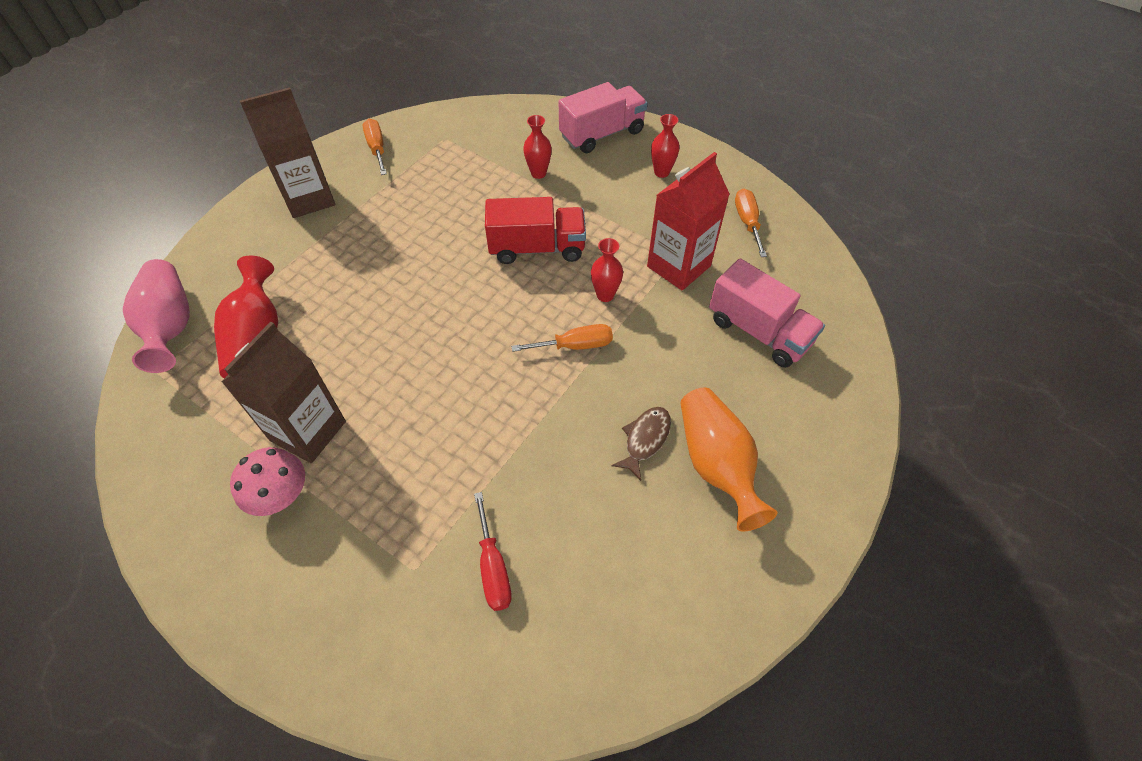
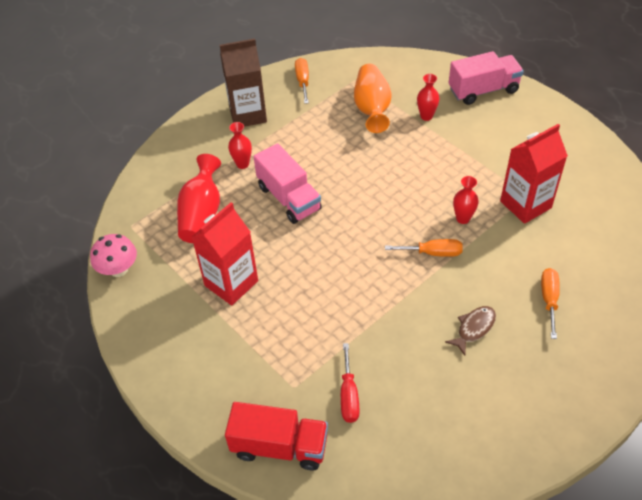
camera: 15 degrees right, 5 degrees down
pink vase [123,259,190,373] -> none
brown carton [221,321,346,463] -> red carton [192,202,258,305]
pink mushroom [230,447,305,516] -> pink mushroom moved to [90,234,137,277]
red truck [485,197,586,264] -> red truck moved to [225,402,328,471]
red vase [651,114,680,178] -> red vase moved to [228,122,252,169]
orange vase [680,387,777,532] -> orange vase moved to [354,64,392,133]
pink truck [709,258,825,368] -> pink truck moved to [254,143,322,224]
orange screwdriver [735,189,767,257] -> orange screwdriver moved to [541,268,560,339]

